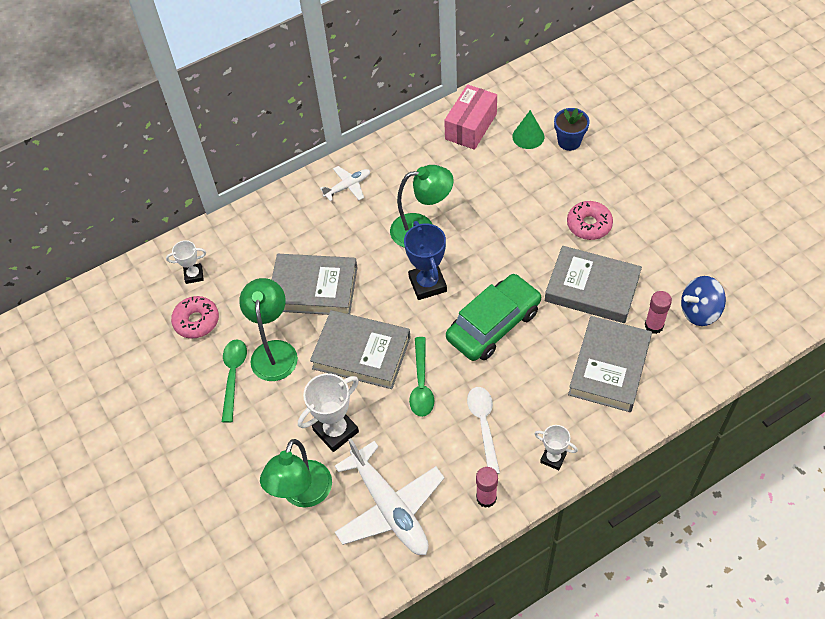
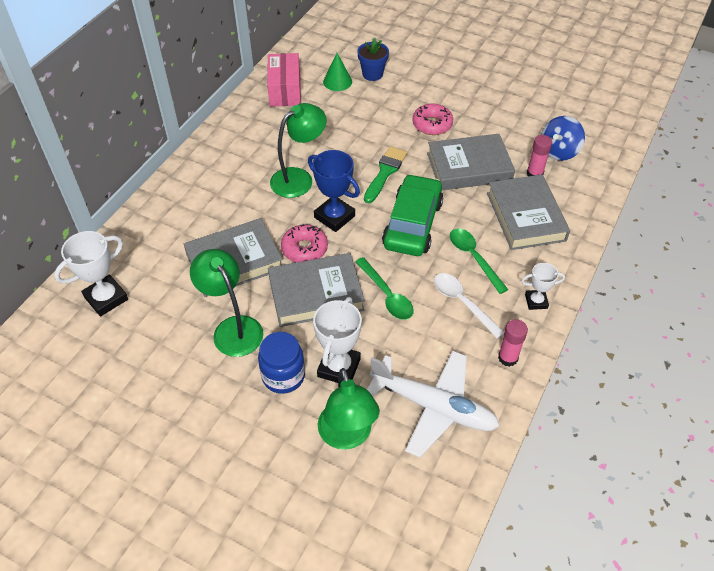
camera: 35 degrees left, 5 degrees down
white trophy [166,240,206,284] -> white trophy [54,231,128,317], size x1.68
pink donut [171,296,219,339] -> pink donut moved to [281,224,328,263]
green spoon [222,339,247,423] -> green spoon moved to [450,228,508,294]
white plane [320,166,370,201] -> none
none -> blue jar [258,332,305,394]
none -> green brush [364,146,407,203]

